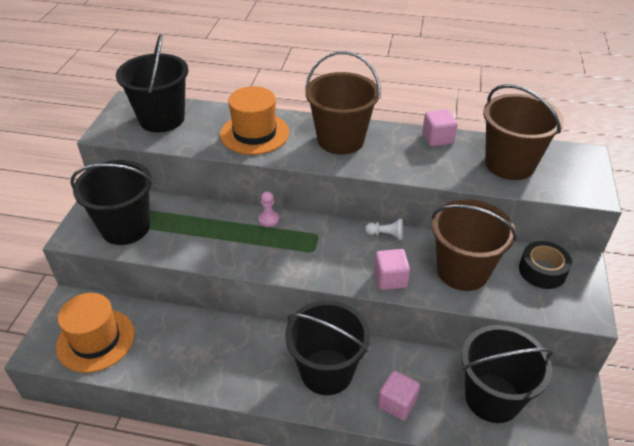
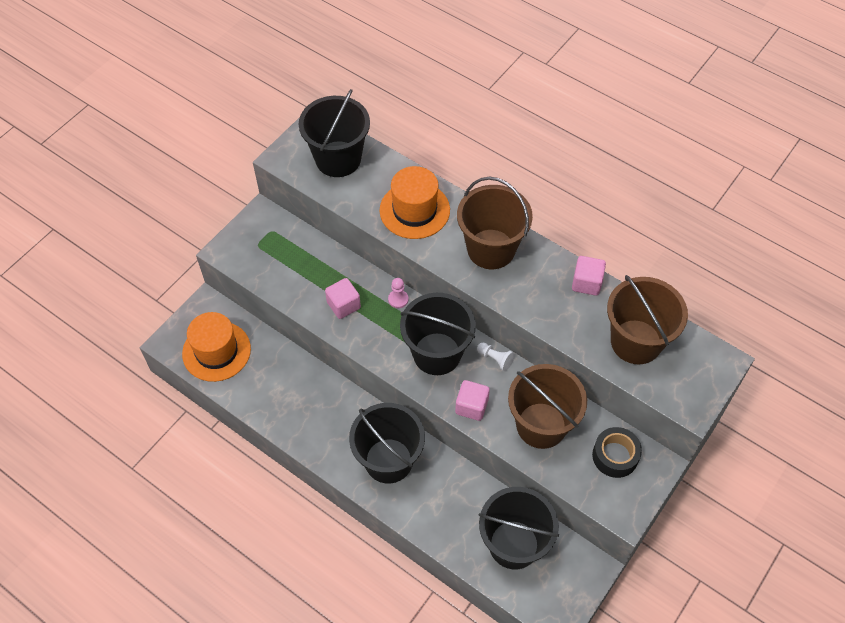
camera: 25 degrees right, 15 degrees up
black bucket [71,160,153,245] -> black bucket moved to [400,293,476,375]
pink cube [378,370,420,420] -> pink cube moved to [325,278,361,319]

